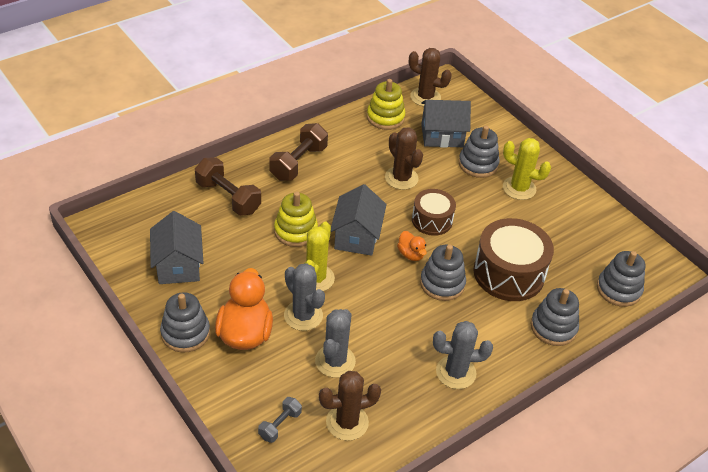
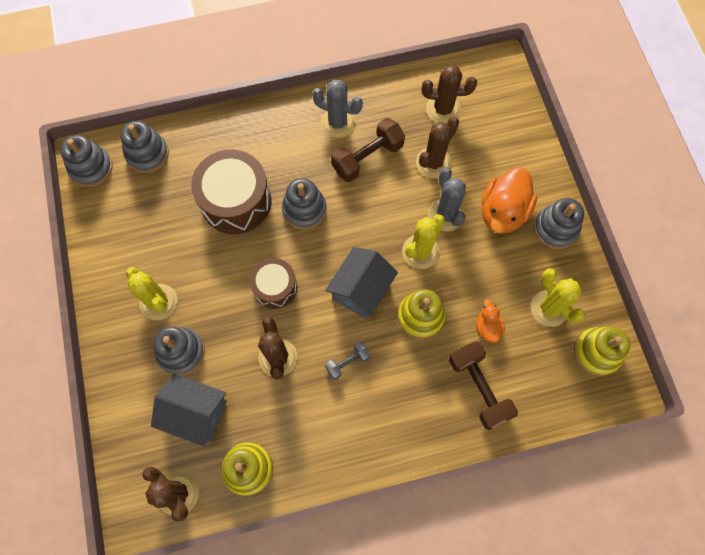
camera: 155 degrees left, 25 degrees up
grey house [150,211,204,284] -> yellow cactus [531,268,585,327]
grey dumbbell [258,397,302,443] -> grey dumbbell moved to [325,342,371,380]
brown dumbbell [269,123,328,181] -> brown dumbbell moved to [331,118,405,182]
grey cactus [315,309,356,378] -> brown cactus [416,117,459,178]
orange duck [397,231,427,261] -> orange duck moved to [476,299,505,343]
grey stacking toy [531,288,579,346] -> grey stacking toy moved to [60,135,113,187]
none -> yellow stacking toy [574,327,630,376]

